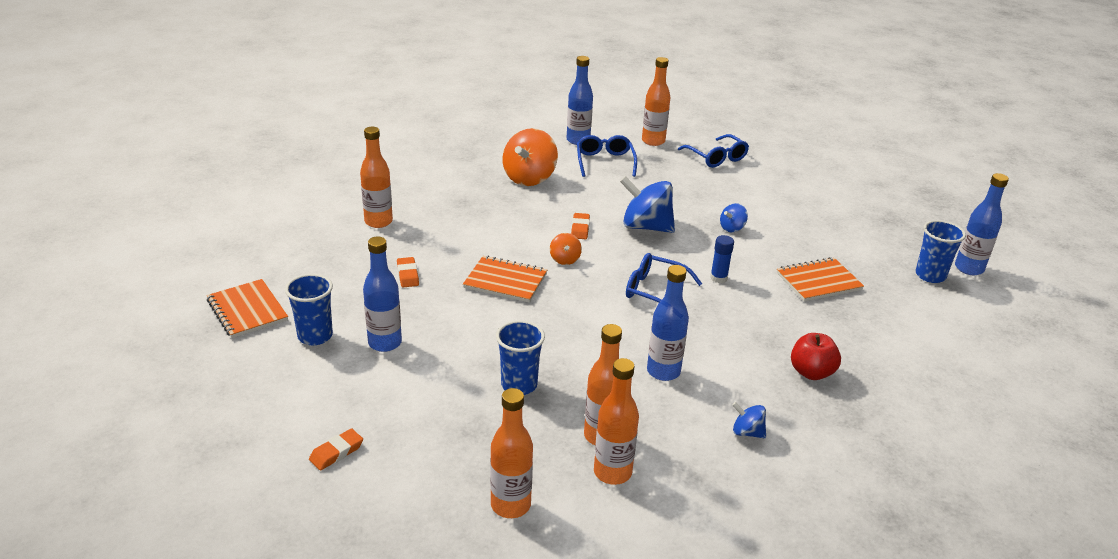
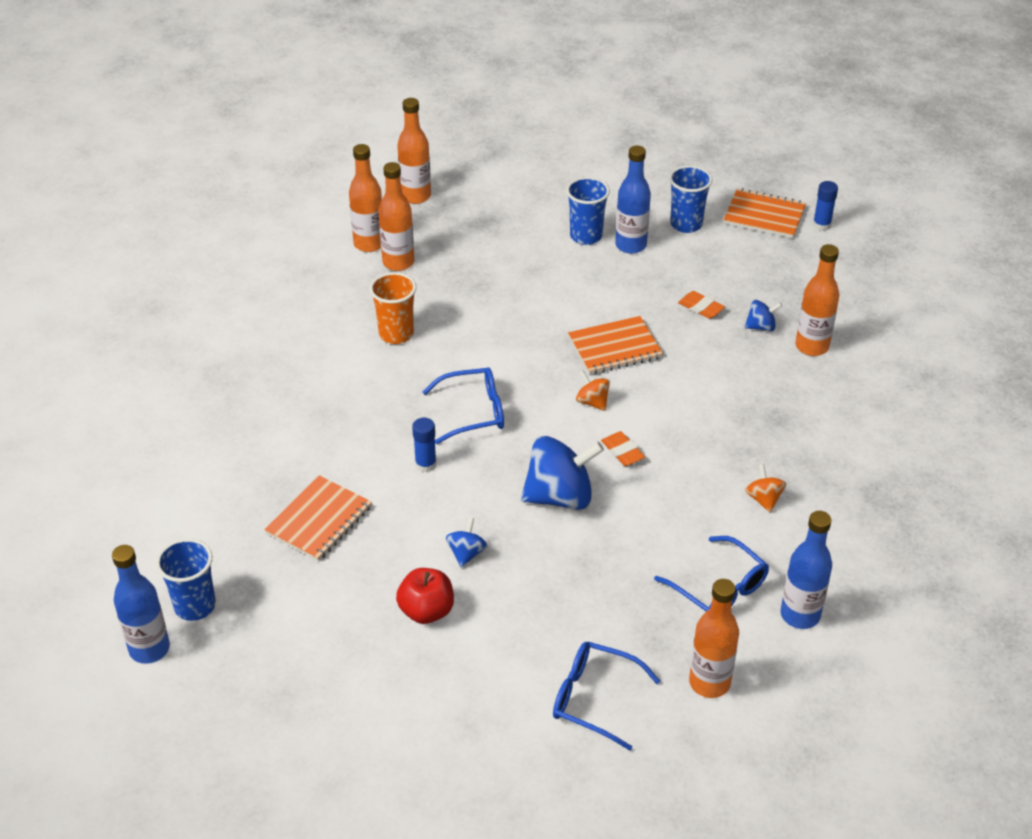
camera: 145 degrees right, 10 degrees up
orange eraser [309,428,363,470] -> none
blue cup [496,320,545,395] -> blue cup moved to [566,177,610,245]
orange spinning top [503,128,558,186] -> orange spinning top [745,464,786,513], size x0.49
blue bottle [647,265,689,381] -> orange cup [370,272,416,344]
blue spinning top [732,402,766,438] -> blue spinning top moved to [744,300,782,332]
red apple [791,333,841,380] -> red apple moved to [396,568,454,624]
none -> blue glue stick [813,181,838,231]

